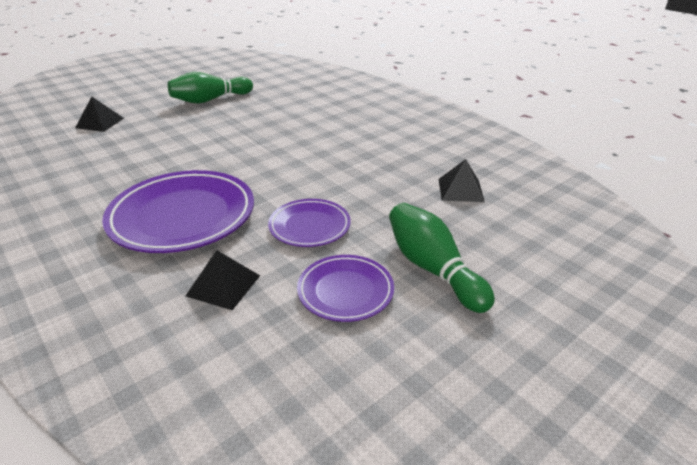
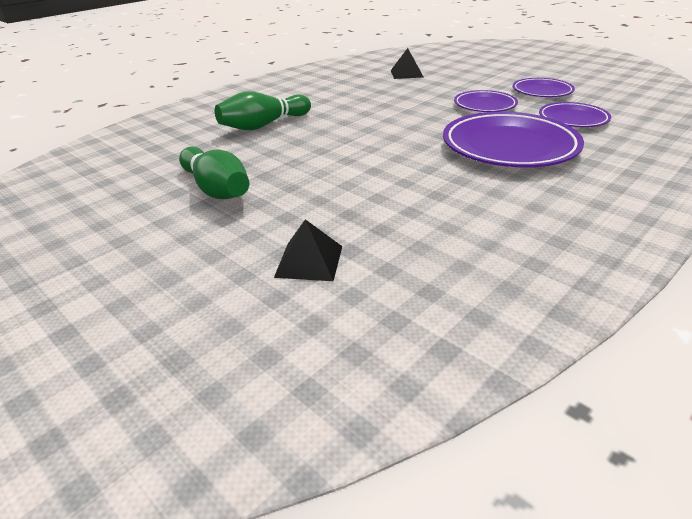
camera: 95 degrees left, 0 degrees up
black pyramid [186,250,260,310] -> purple plate [539,102,611,127]
green bowling pin [389,203,495,313] -> green bowling pin moved to [215,91,311,130]

